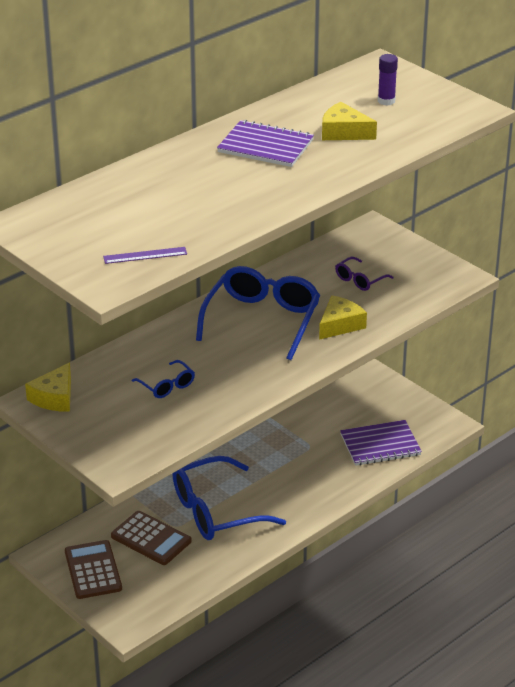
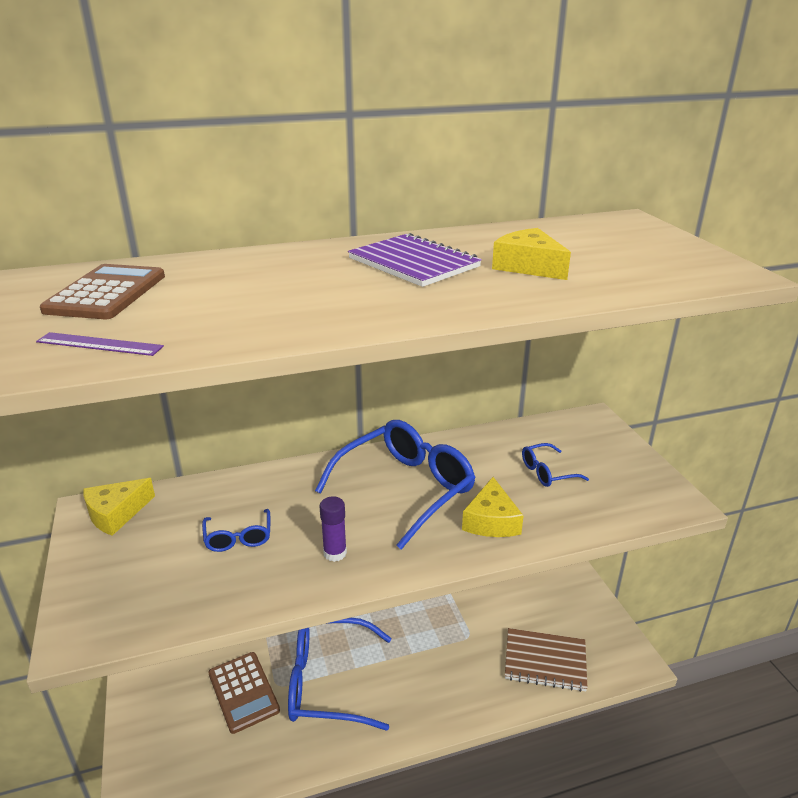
camera: 25 degrees right, 5 degrees down
brown calculator [65,540,122,599] -> brown calculator moved to [40,264,165,319]
yellow cheese [319,295,367,340] -> yellow cheese turned 120 degrees clockwise [462,477,524,537]
purple glasses [335,257,394,291] -> blue glasses [522,443,589,487]
purple notebook [340,420,422,466] -> brown notebook [505,628,588,692]
purple glue stick [378,54,398,106] -> purple glue stick moved to [319,496,347,562]

